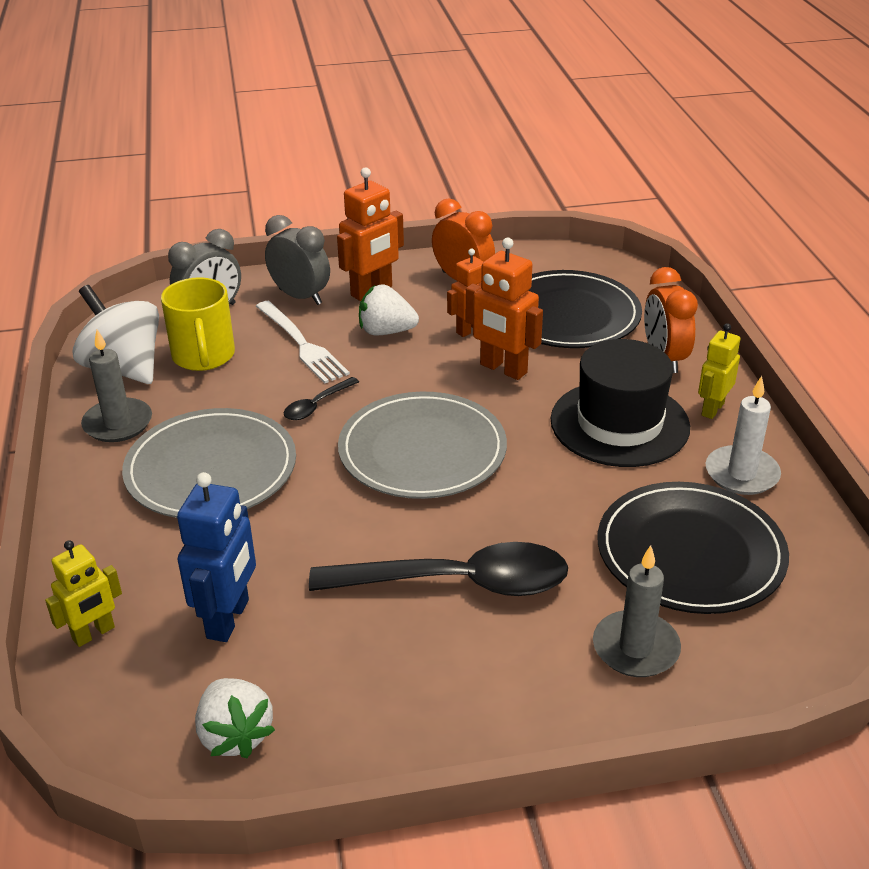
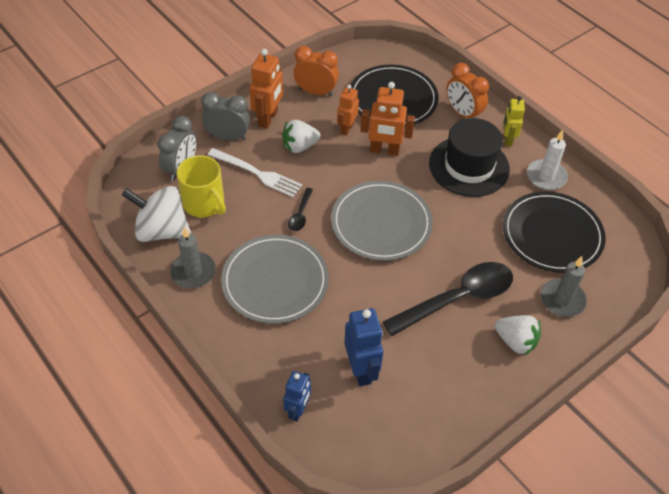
camera: 30 degrees left, 15 degrees up
yellow robot [45,540,122,647] -> blue robot [283,371,311,422]
white strawberry [195,678,275,758] -> white strawberry moved to [495,315,541,355]

